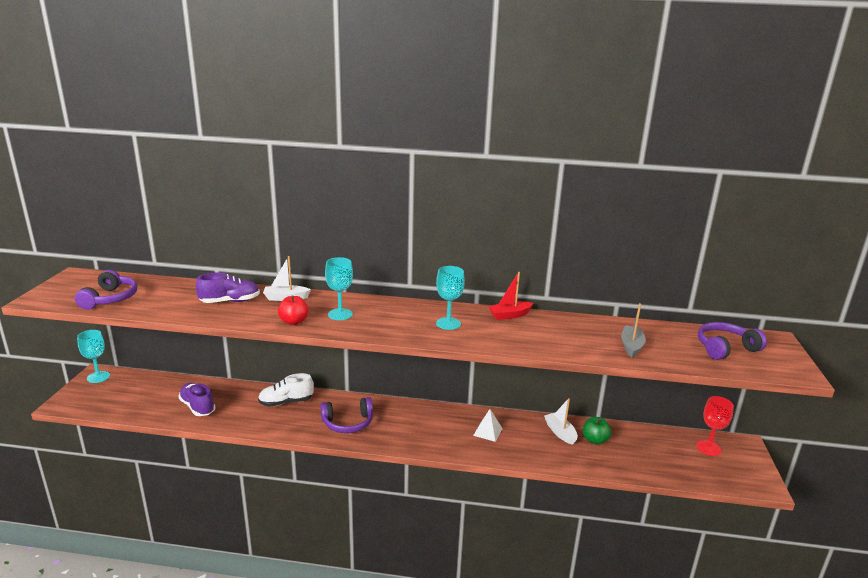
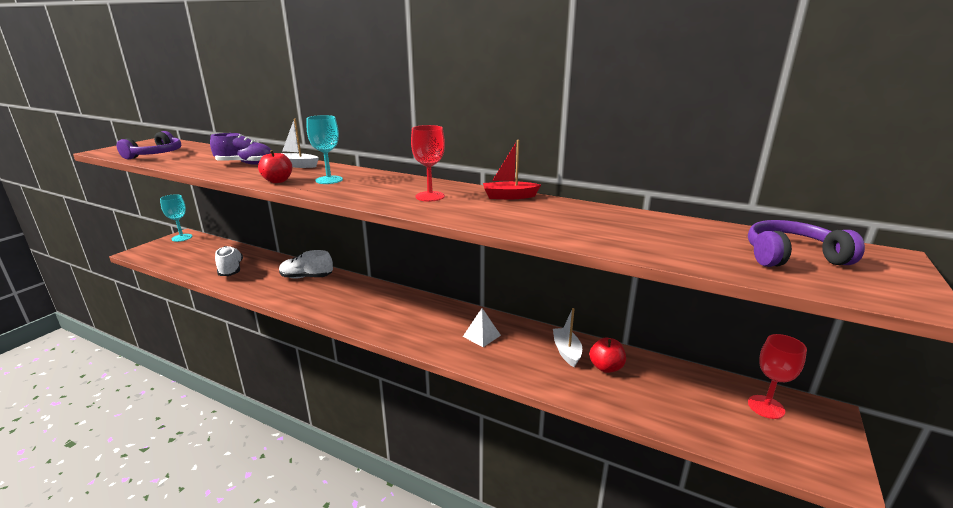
camera: 20 degrees right, 0 degrees up
purple shoe [178,383,215,416] -> white shoe [215,246,243,276]
purple headphones [320,397,373,433] -> none
turquoise goblet [436,266,465,330] -> red goblet [411,125,445,202]
green apple [583,417,611,445] -> red apple [589,337,626,373]
grey boat [621,303,646,358] -> none

